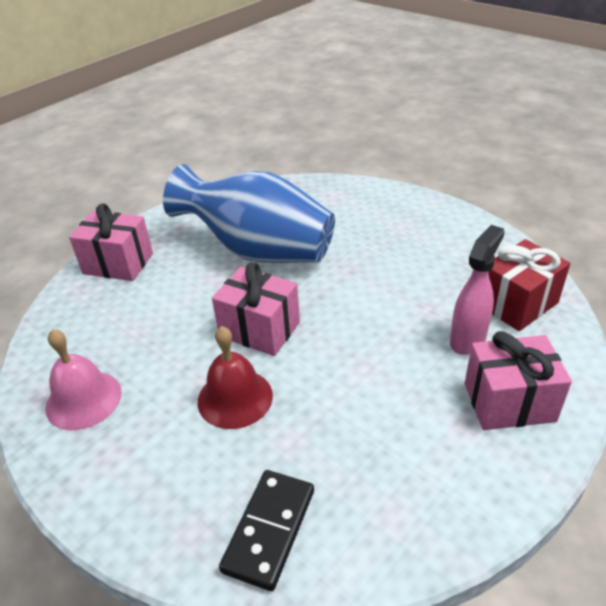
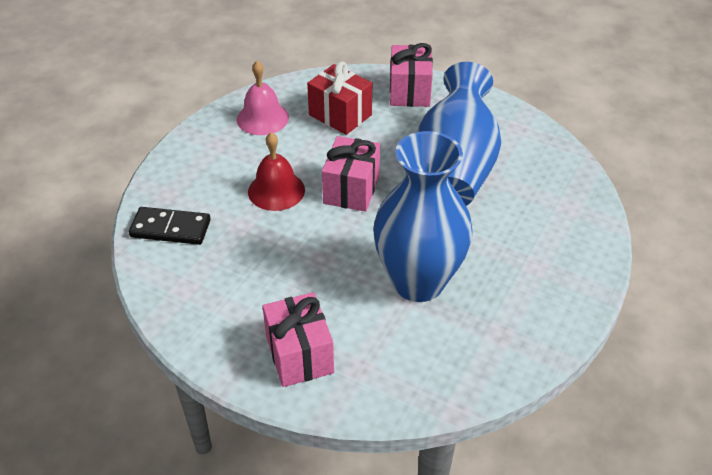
camera: 75 degrees right, 5 degrees up
pink spray bottle [450,225,505,355] -> none
red gift [488,239,571,331] -> red gift moved to [307,62,372,135]
none -> blue vase [373,131,473,302]

